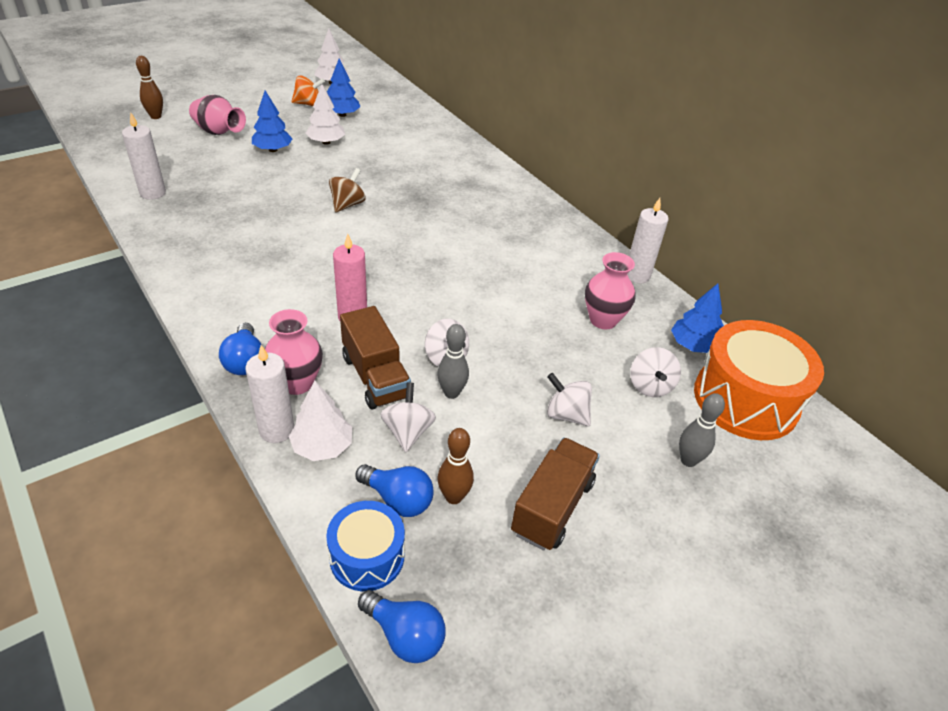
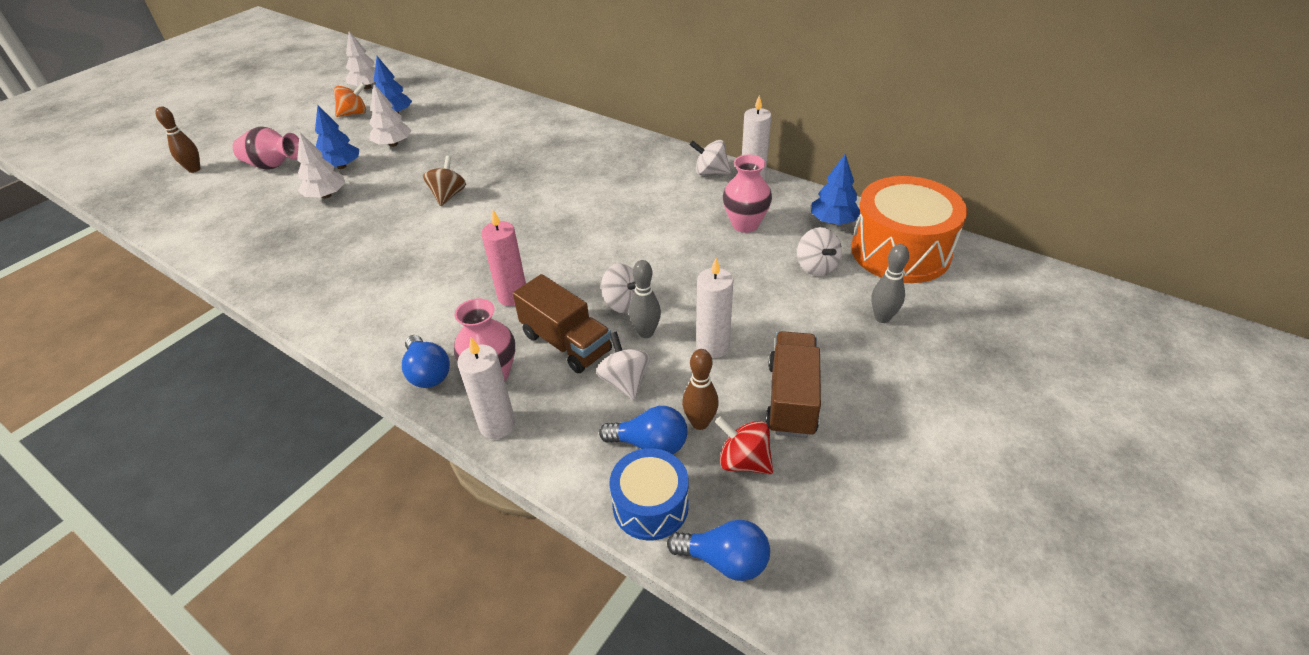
camera: 15 degrees left, 0 degrees up
white candle [122,113,166,200] -> white candle moved to [696,258,733,358]
white tree [289,381,352,461] -> white tree moved to [297,133,345,198]
white spinning top [547,373,592,426] -> white spinning top moved to [689,140,731,175]
none -> red spinning top [715,416,773,474]

